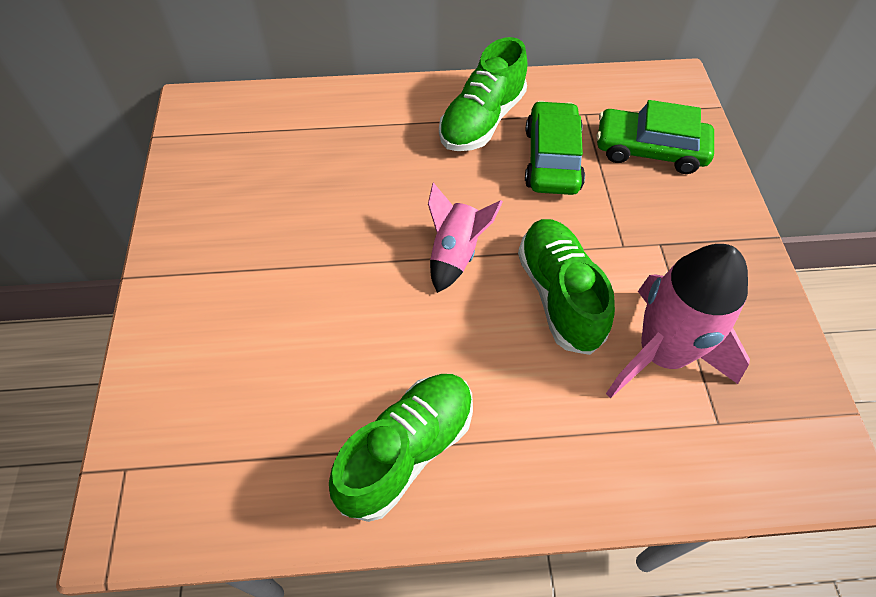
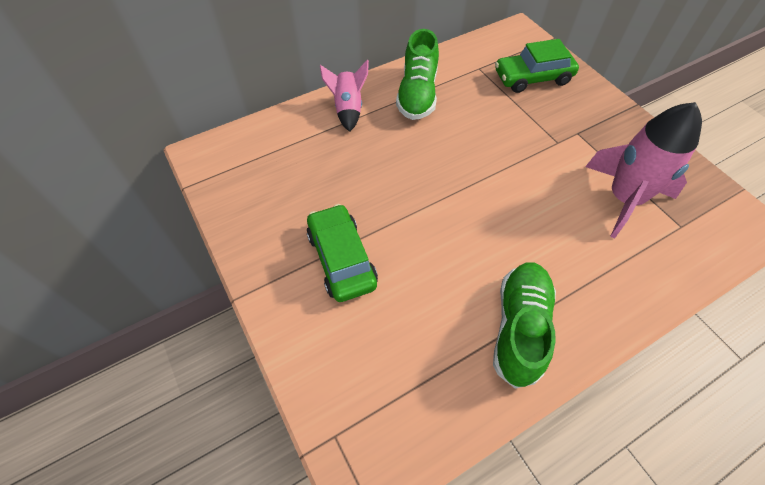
camera: 25 degrees left, 0 degrees up
pink rocket [428,182,503,293] -> pink rocket moved to [320,60,369,132]
green shoe [518,219,615,355] -> none
green car [525,101,585,195] -> green car moved to [307,204,378,302]

